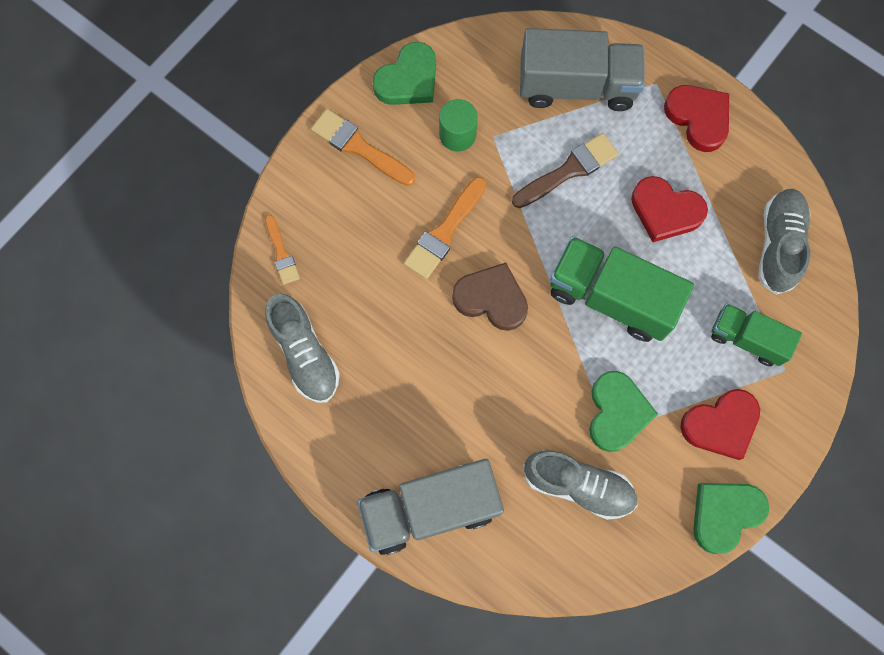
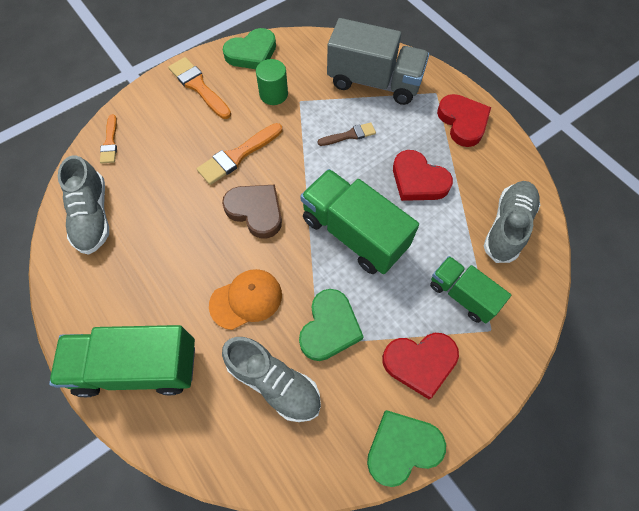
camera: 15 degrees right, 10 degrees down
grey truck [357,459,504,555] -> green truck [49,325,195,397]
brown brush [512,133,619,208] -> brown brush [318,122,376,146], size x0.62
none -> orange cap [209,269,282,330]

